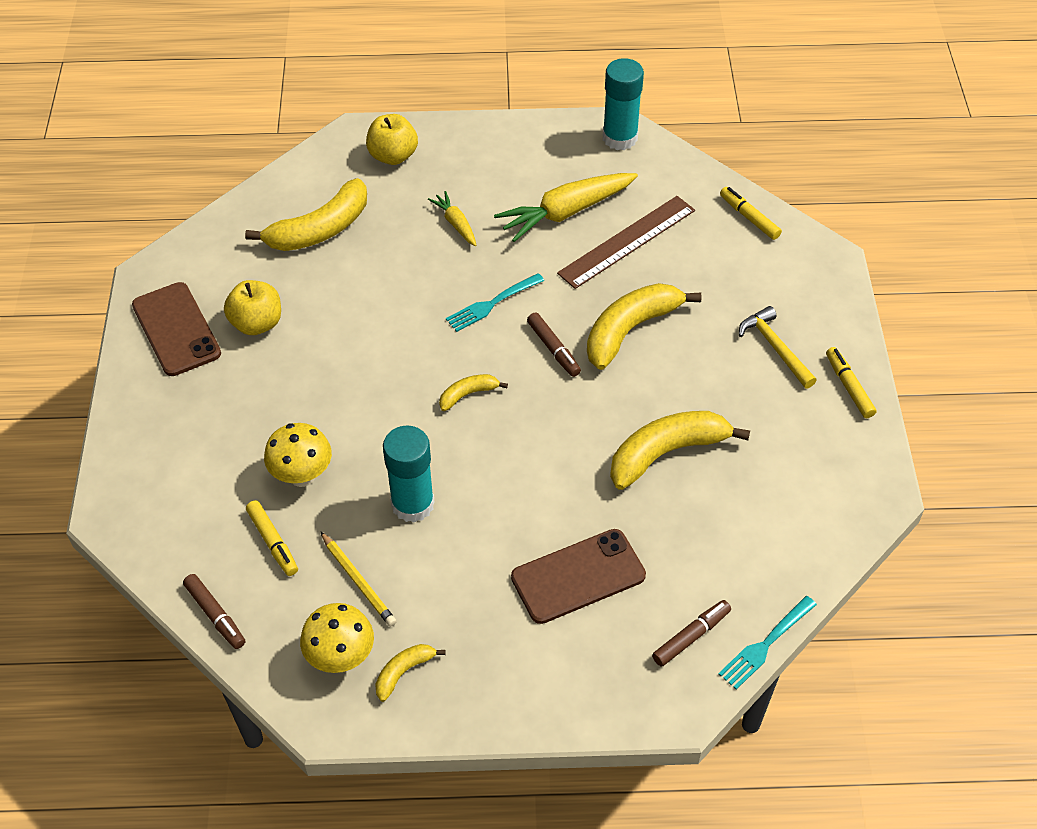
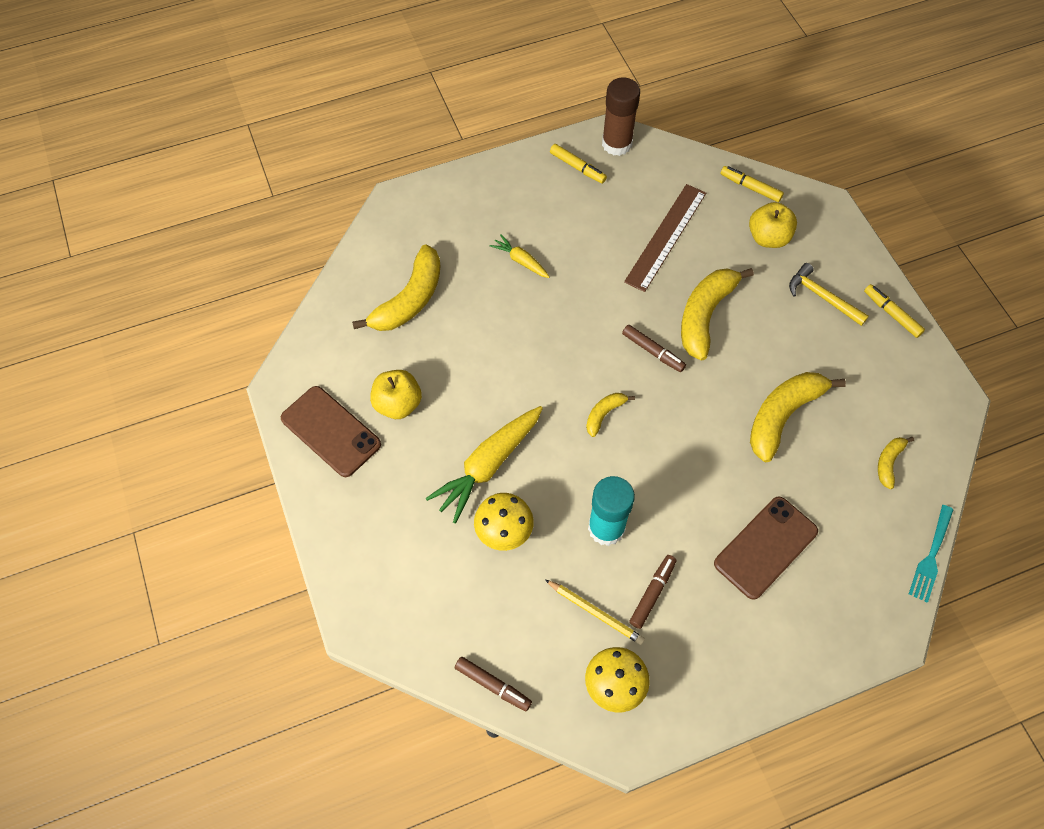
camera: 20 degrees left, 10 degrees up
yellow marker [246,500,298,576] -> yellow marker moved to [550,144,607,184]
yellow apple [366,114,418,165] -> yellow apple moved to [749,202,797,248]
yellow banana [375,644,446,702] -> yellow banana moved to [878,437,914,489]
turquoise fork [446,273,544,332] -> none
yellow carrot [494,173,638,242] -> yellow carrot moved to [425,406,543,523]
turquoise glue stick [603,58,644,150] -> brown glue stick [602,78,640,156]
brown marker [652,600,731,666] -> brown marker moved to [629,555,677,629]

